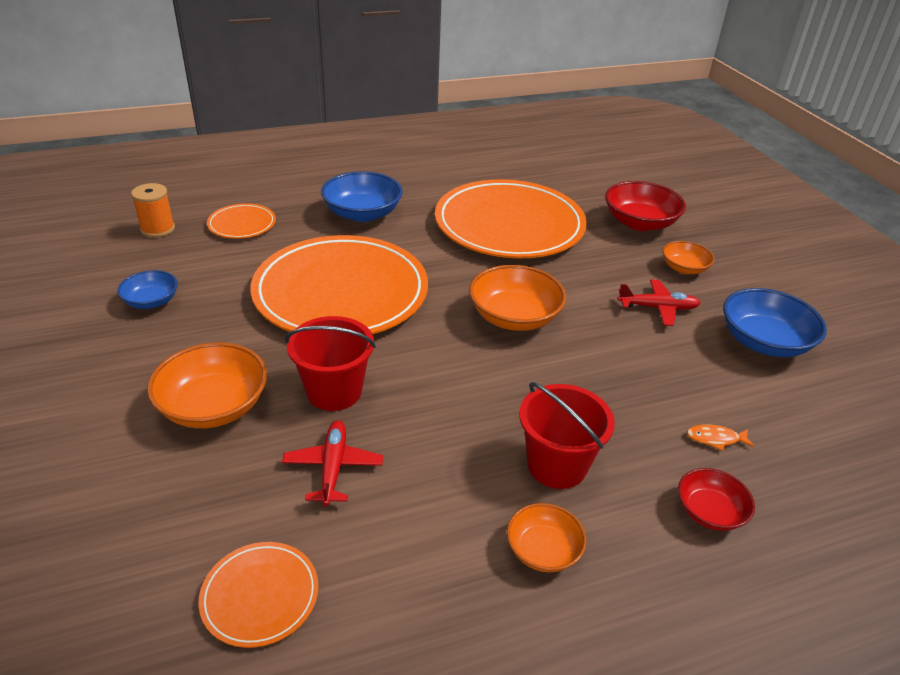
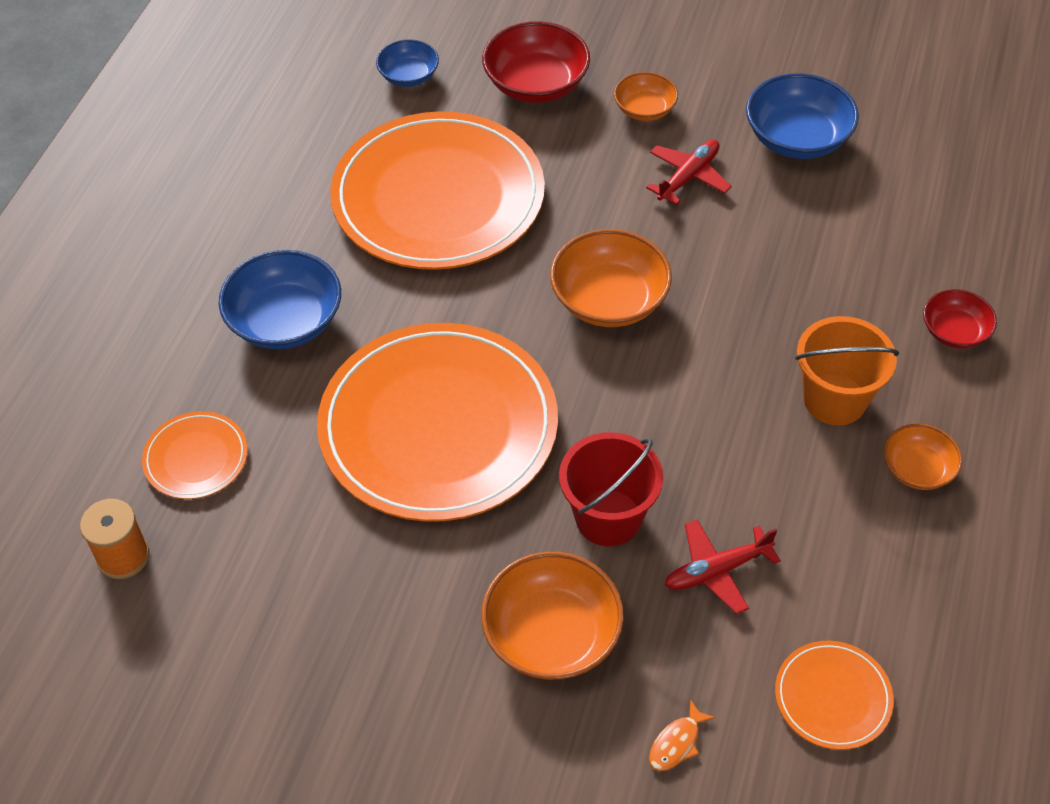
camera: 50 degrees left, 15 degrees up
blue bowl [117,270,178,309] -> blue bowl moved to [376,39,439,87]
red plane [282,420,383,506] -> red plane turned 60 degrees counterclockwise [665,519,781,614]
red bucket [519,382,615,489] -> orange bucket [795,316,899,425]
orange fish [687,425,755,451] -> orange fish moved to [649,699,715,771]

